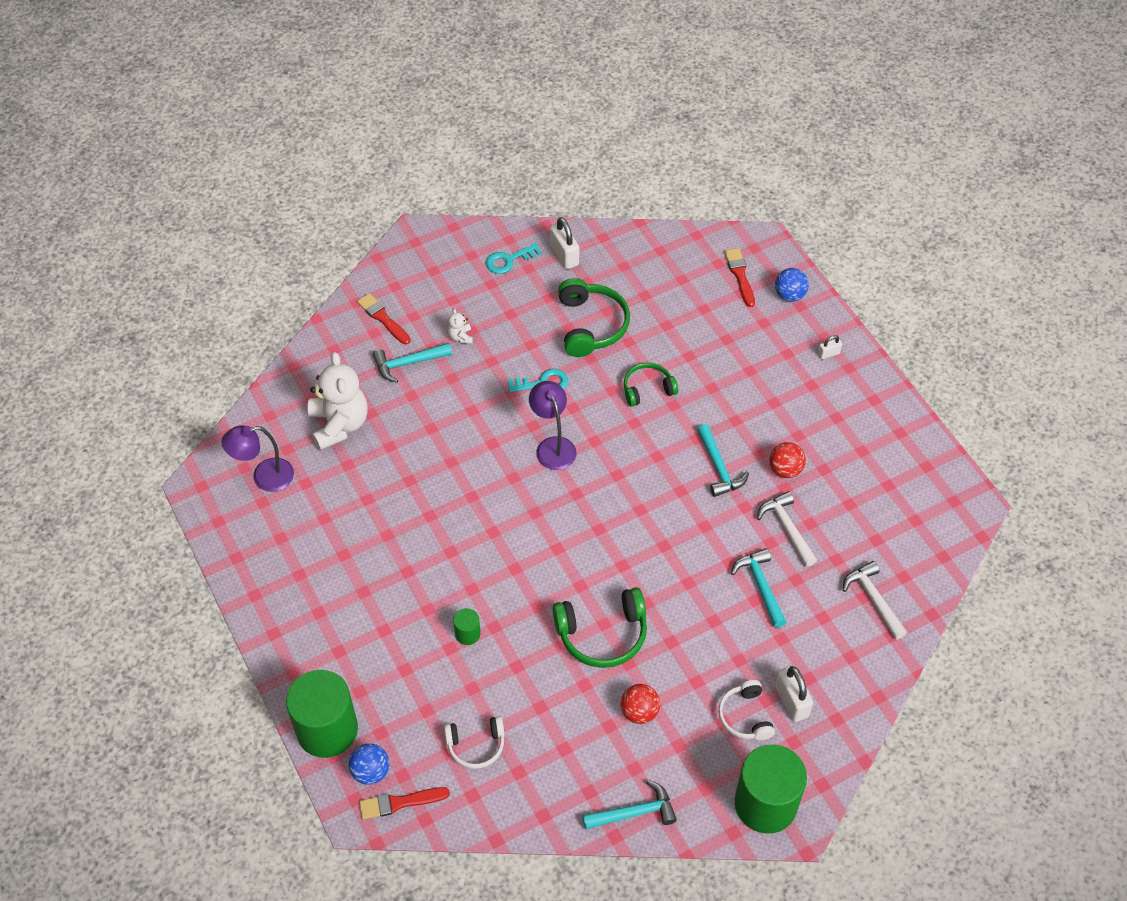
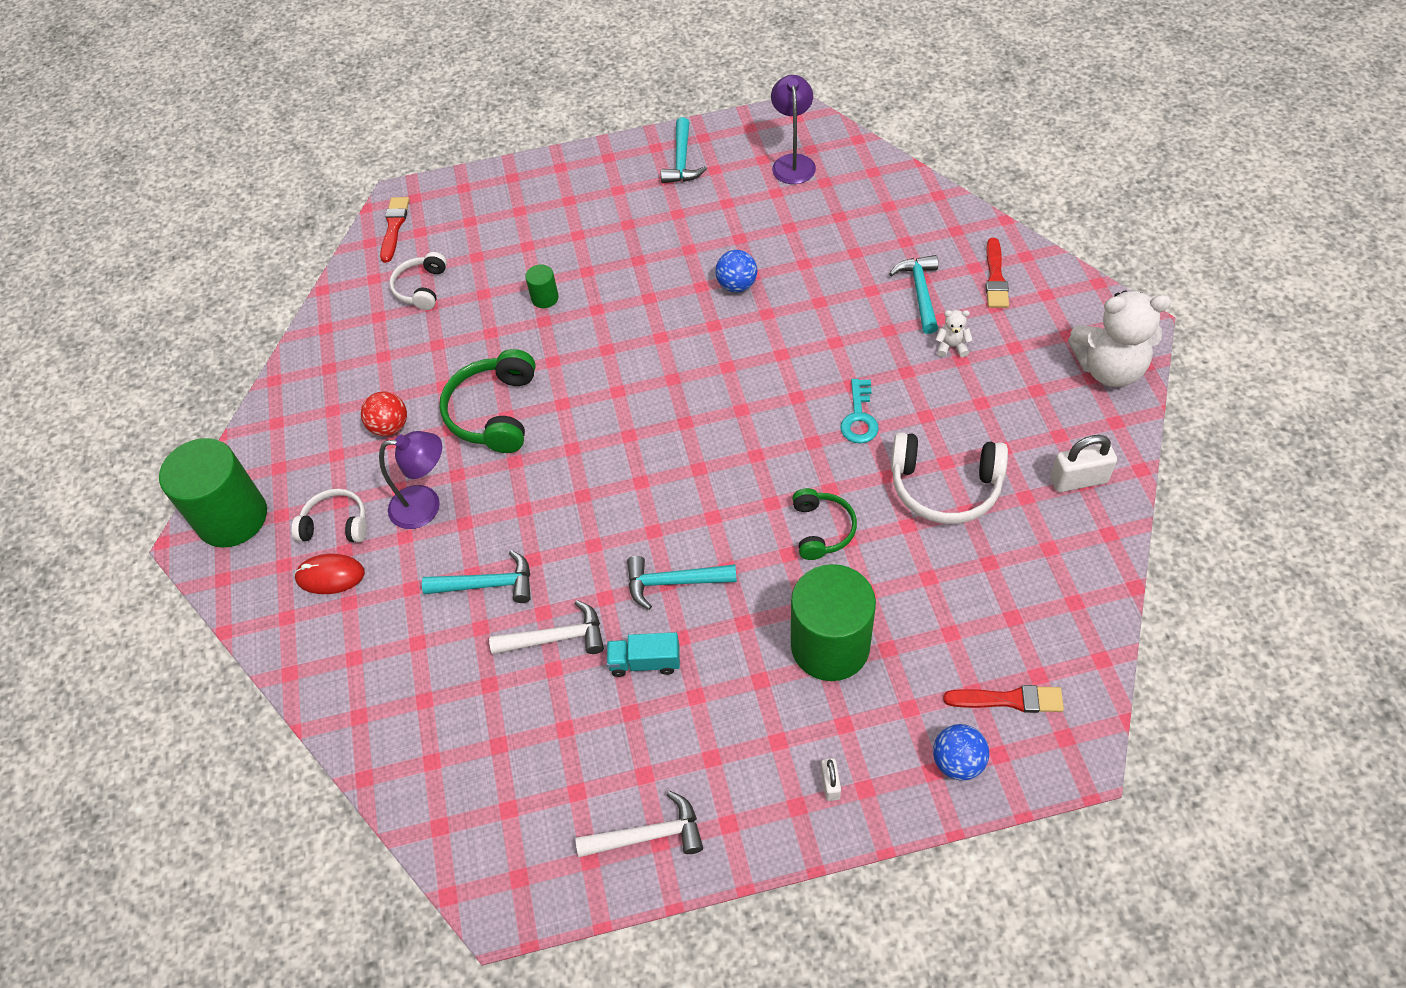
camera: 110 degrees right, 0 degrees up
green cylinder [286,670,358,758] -> green cylinder moved to [791,564,876,681]
white teddy bear [308,352,368,450] -> white teddy bear moved to [1068,291,1172,387]
blue ball [349,743,389,785] -> blue ball moved to [715,250,757,293]
red brush [357,293,411,345] -> red brush turned 120 degrees clockwise [985,238,1009,308]
turquoise key [486,243,542,274] -> none
purple lamp [529,381,576,470] -> purple lamp moved to [379,431,442,529]
green headphones [558,278,630,357] -> white headphones [891,432,1008,524]
turquoise hammer [582,780,677,830] -> turquoise hammer moved to [661,117,707,183]
red ball [769,442,806,478] -> turquoise truck [607,632,680,677]
white padlock [775,665,813,722] -> red mouse [294,554,365,594]
white hammer [843,561,907,640] -> white hammer moved to [576,791,703,857]

